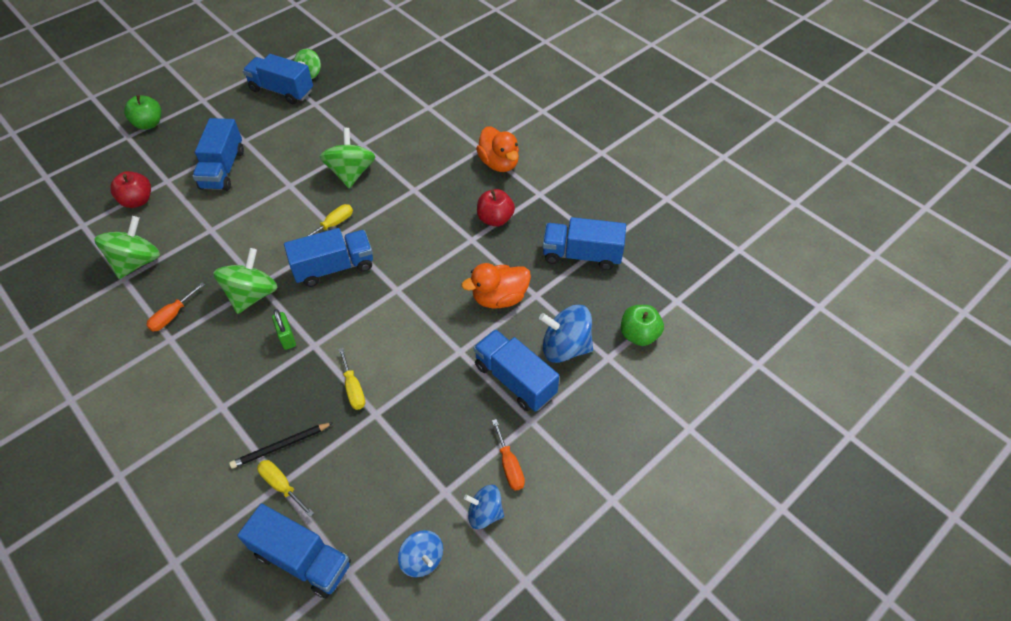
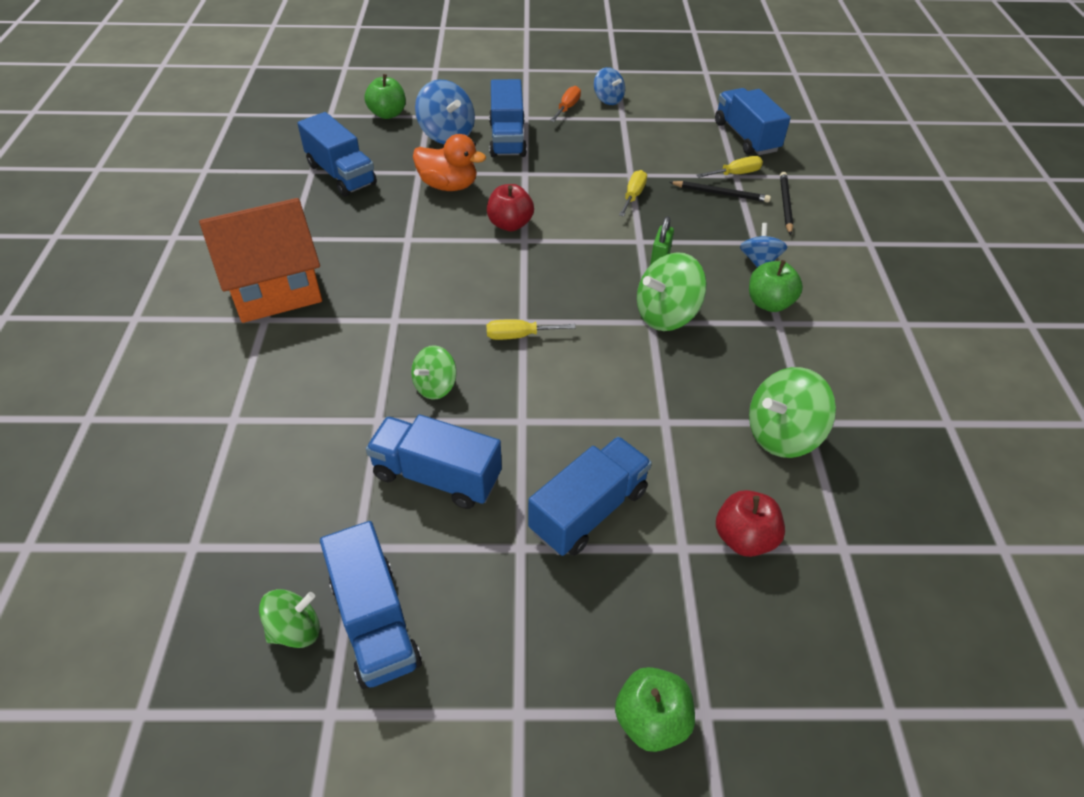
camera: 140 degrees left, 5 degrees down
orange screwdriver [146,282,205,332] -> none
yellow screwdriver [257,460,314,517] -> yellow screwdriver turned 105 degrees counterclockwise [697,156,763,178]
blue truck [284,228,373,287] -> blue truck moved to [366,415,502,509]
green spinning top [320,128,375,188] -> green spinning top [411,345,457,400], size x0.62
blue spinning top [398,530,443,577] -> blue spinning top moved to [740,223,787,267]
orange duck [476,126,519,172] -> orange house [199,198,322,323]
red apple [477,189,515,227] -> red apple moved to [487,184,534,231]
none -> green apple [749,260,803,312]
none -> black pencil [780,172,793,235]

